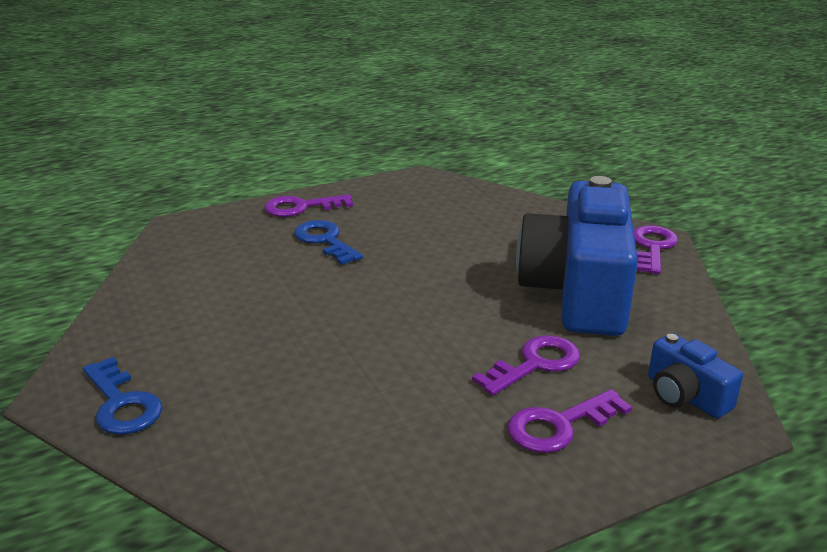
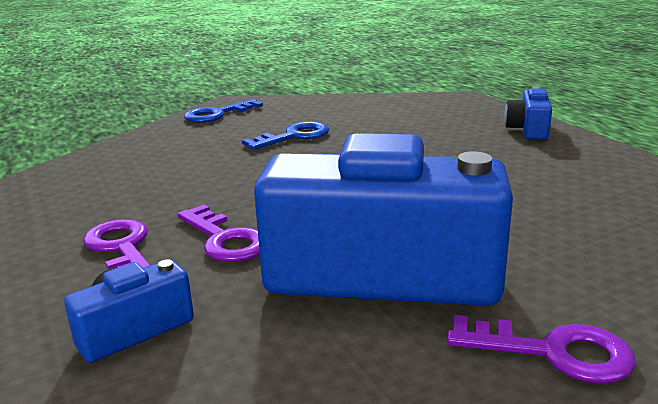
camera: 90 degrees right, 5 degrees down
purple key [264,194,353,217] -> blue camera [505,87,552,140]
blue key [294,220,363,265] -> blue key moved to [242,121,329,150]

